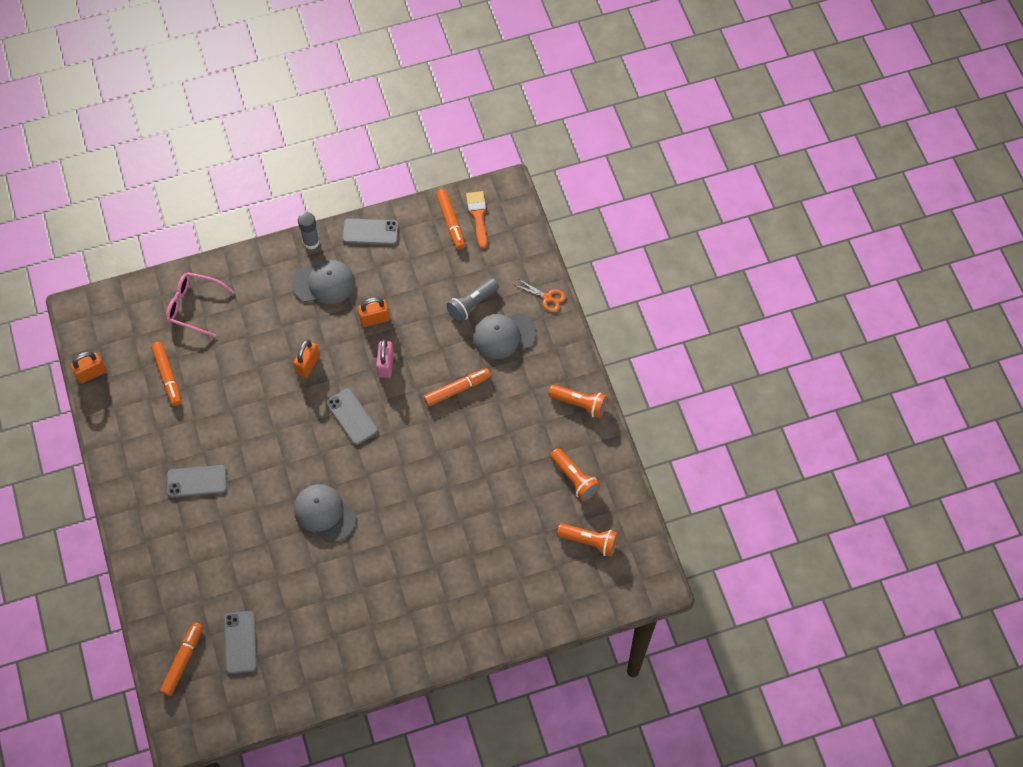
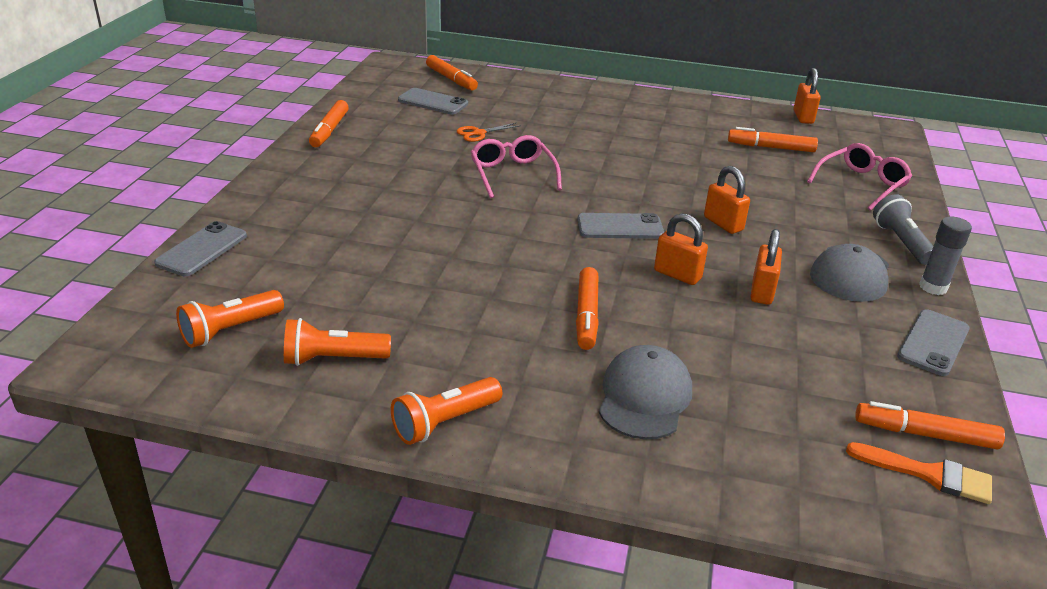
camera: 120 degrees right, 30 degrees down
grey phone [167,465,227,498] -> grey phone moved to [154,221,247,276]
grey cap [294,484,356,542] -> pink glasses [471,135,562,198]
pink padlock [376,339,394,378] -> orange padlock [654,213,708,285]
grey flashlight [447,278,499,322] -> grey flashlight moved to [873,194,933,265]
orange scissors [515,279,566,312] -> orange scissors moved to [457,123,520,142]
none -> orange marker [309,100,349,147]

